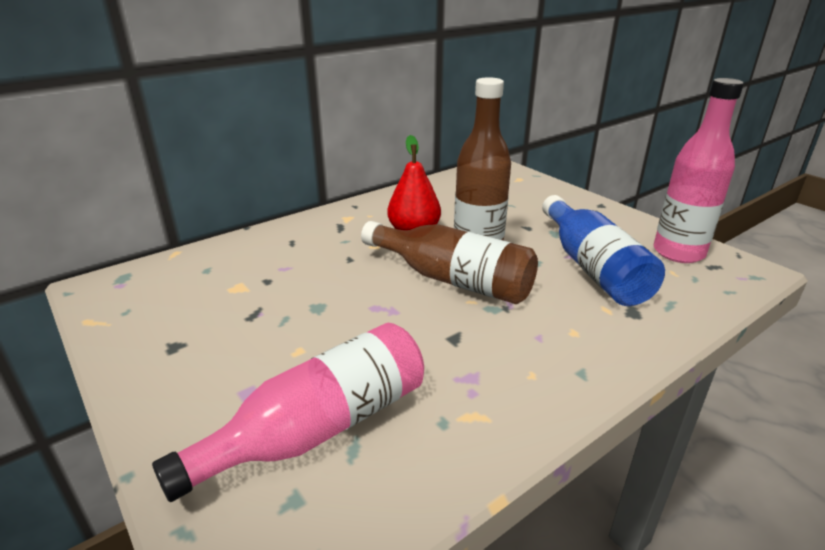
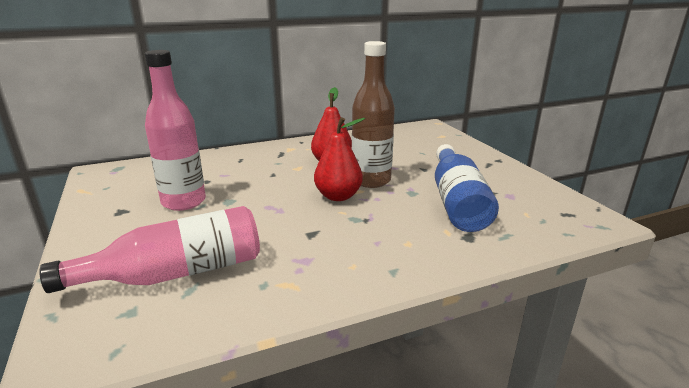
camera: 15 degrees right, 5 degrees down
brown bottle [361,221,538,304] -> red pear [314,117,365,201]
pink bottle [654,78,744,263] -> pink bottle moved to [145,50,206,211]

